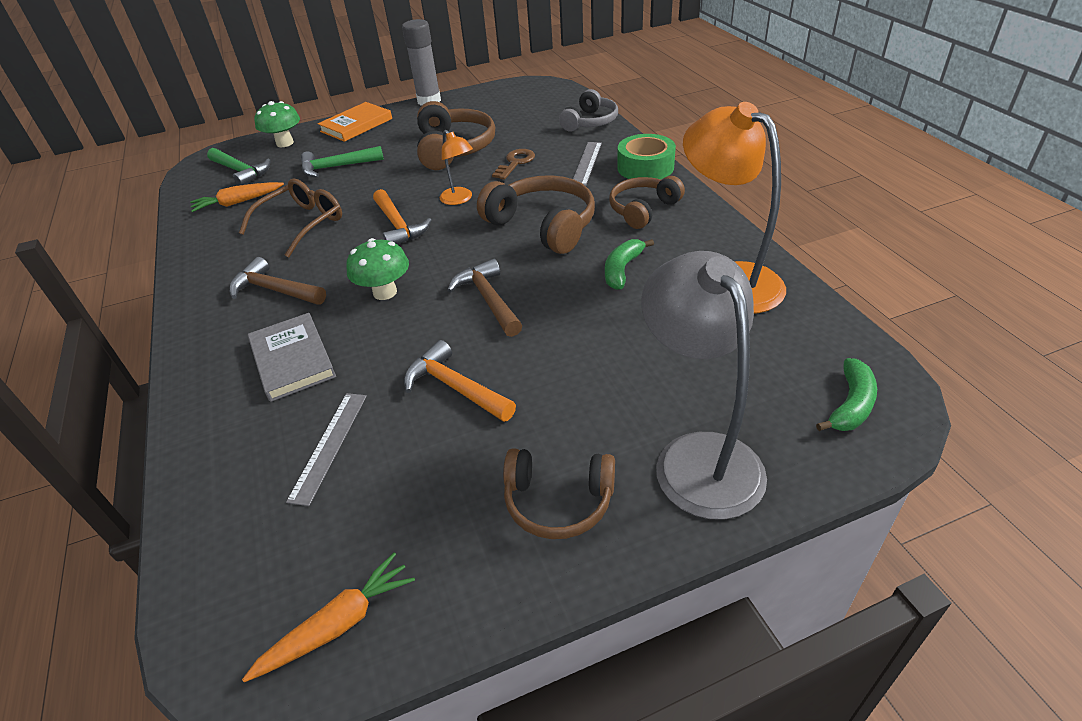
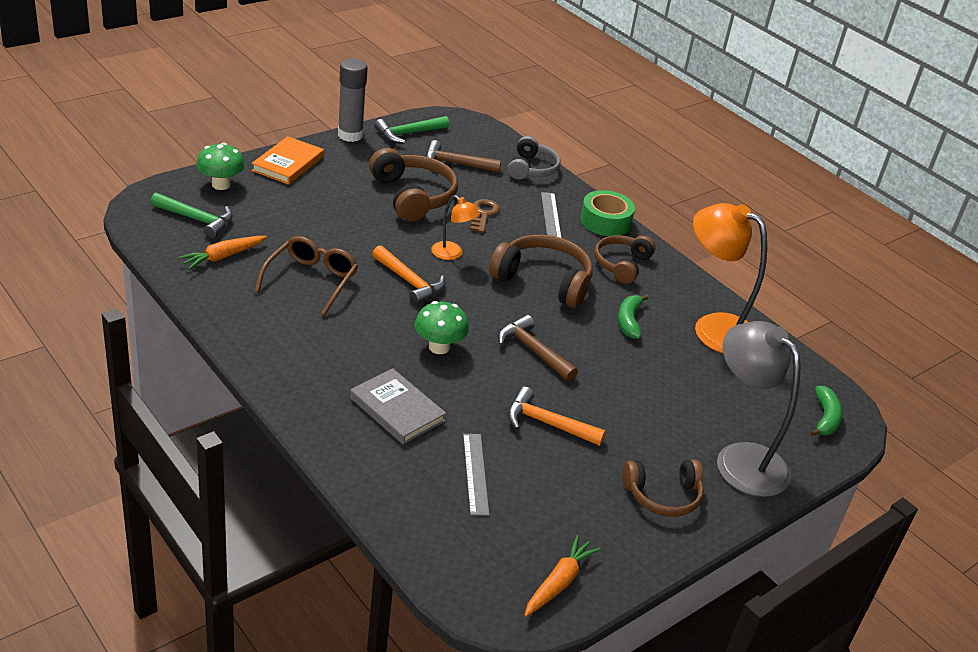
camera: 25 degrees left, 5 degrees down
brown hammer [229,257,326,305] -> brown hammer moved to [426,140,501,173]
green hammer [301,146,384,177] -> green hammer moved to [374,116,449,144]

